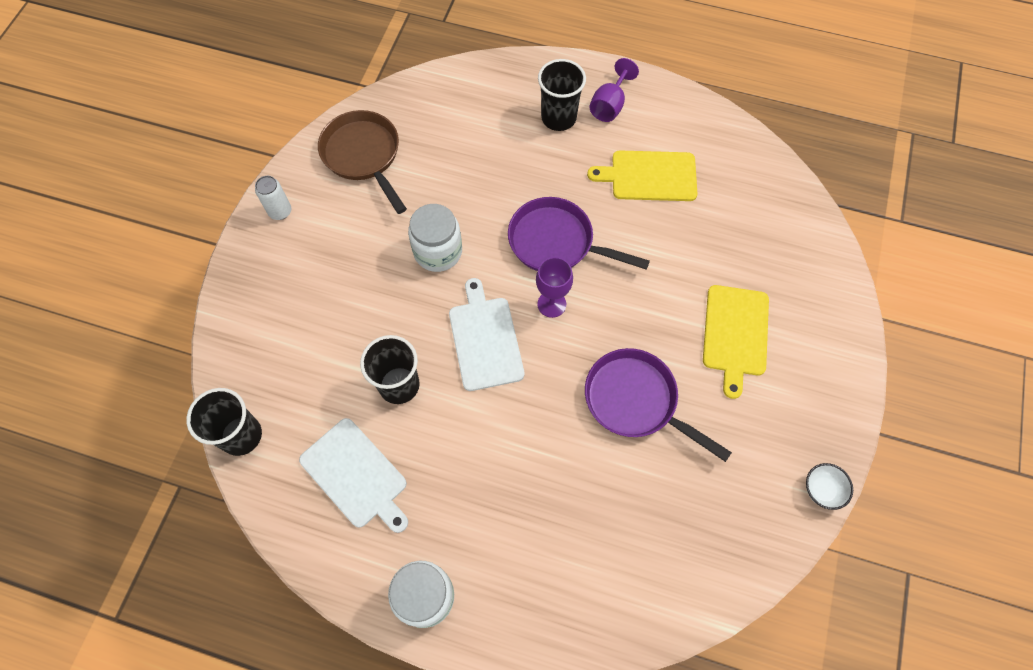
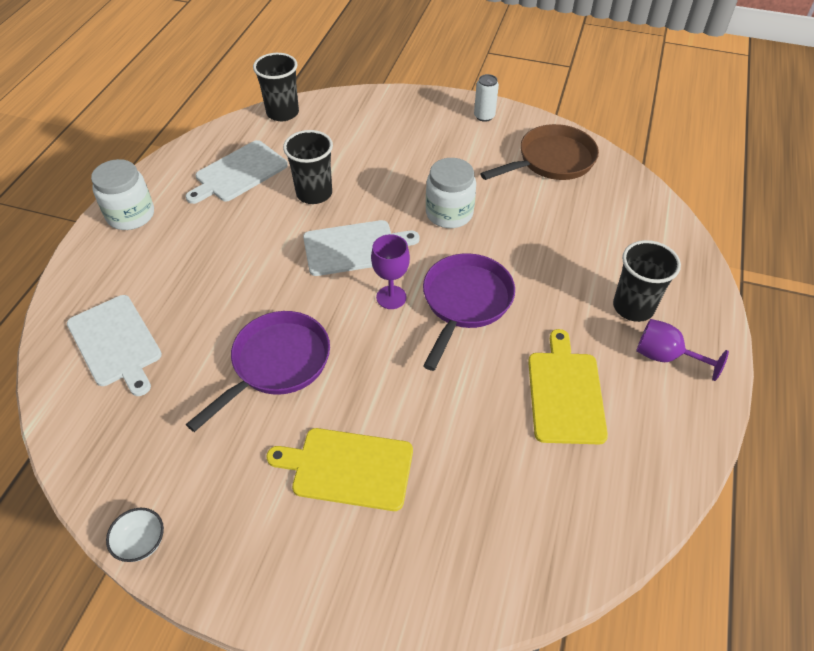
camera: 90 degrees right, 15 degrees down
none -> white cutting board [67,295,162,396]

